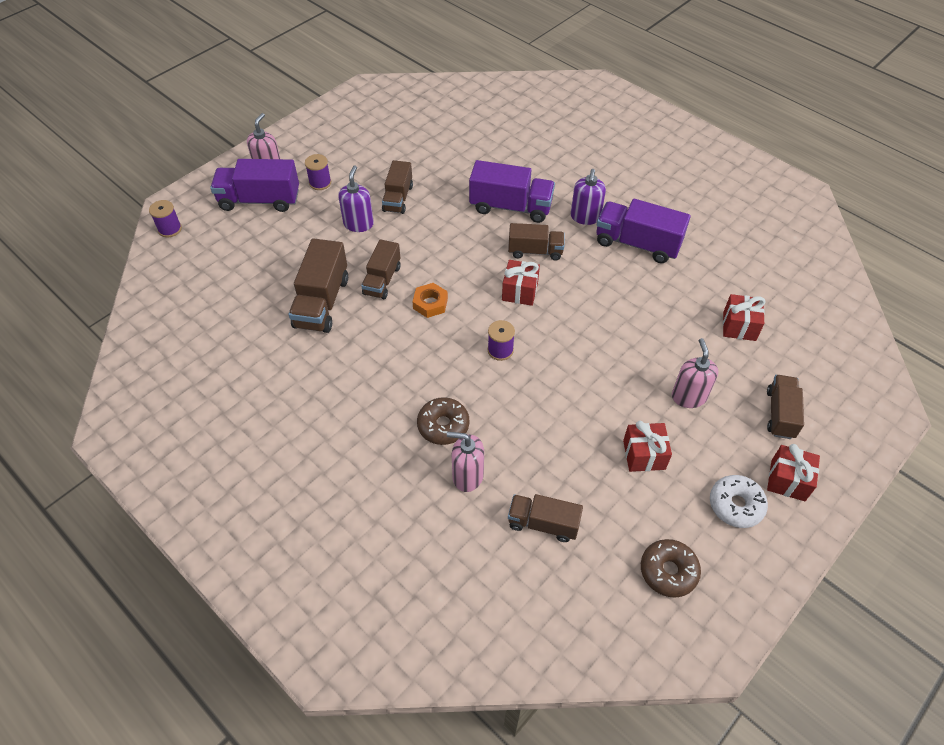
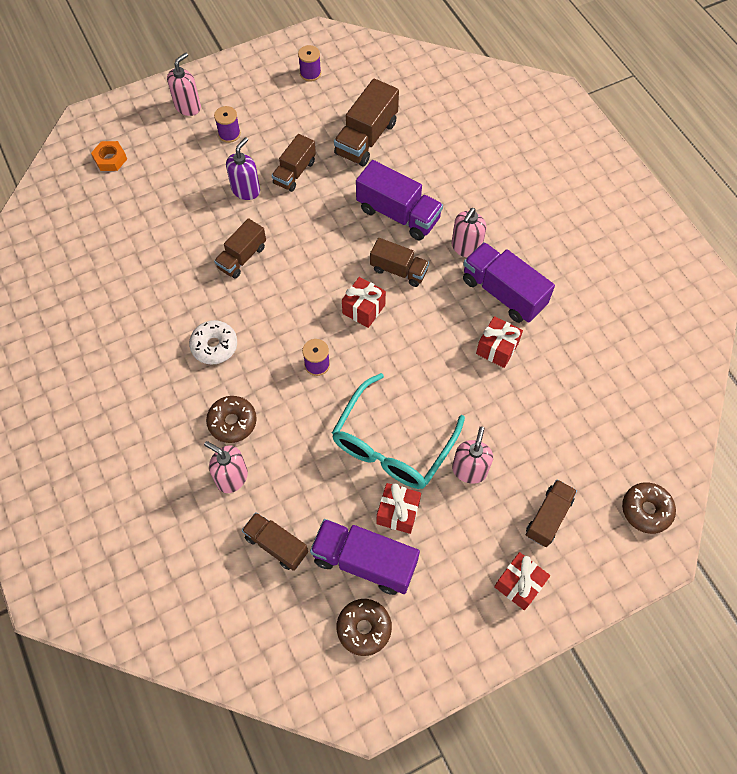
camera: 20 degrees right, 10 degrees up
purple spool [149,200,182,237] -> purple spool moved to [298,45,321,81]
purple truck [210,159,299,212] -> purple truck moved to [310,519,420,595]
brown truck [288,238,348,333] -> brown truck moved to [334,79,399,166]
orange nut [412,283,448,318] -> orange nut moved to [91,141,127,171]
purple soap dispenser [571,169,606,225] -> pink soap dispenser [451,208,486,257]
white donut [710,475,768,528] -> white donut moved to [189,320,237,364]
red gift [723,294,765,341] -> red gift moved to [476,316,523,368]
none -> turquoise glasses [332,373,465,489]
none -> brown donut [622,482,676,534]

